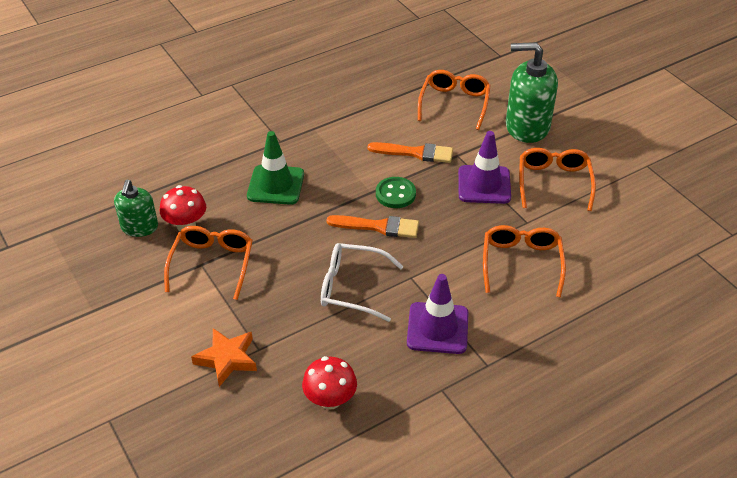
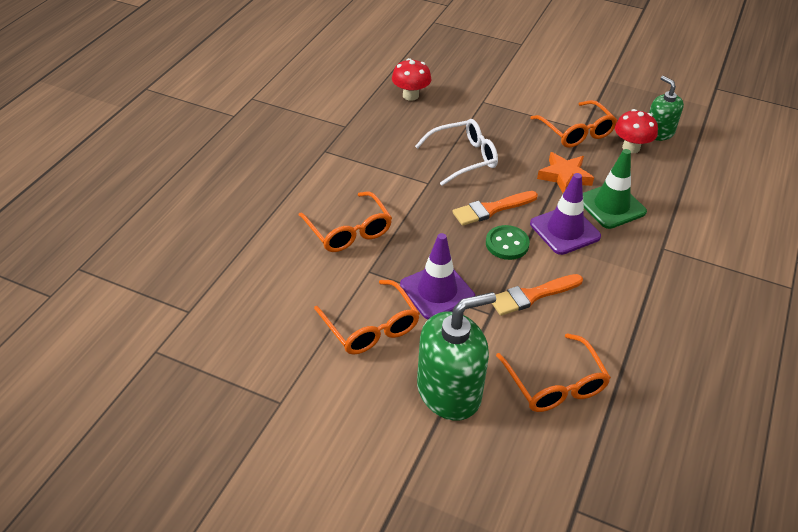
camera: 145 degrees right, 0 degrees up
orange star [191,328,257,387] -> orange star moved to [537,152,594,193]
purple traffic cone [407,274,469,354] -> purple traffic cone moved to [530,173,601,255]

